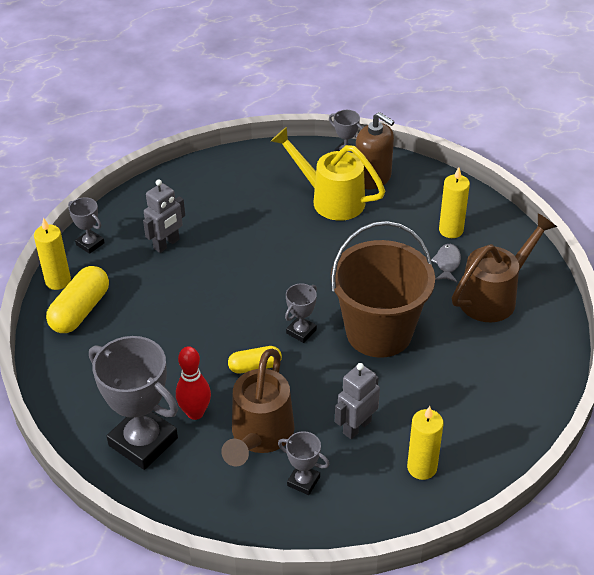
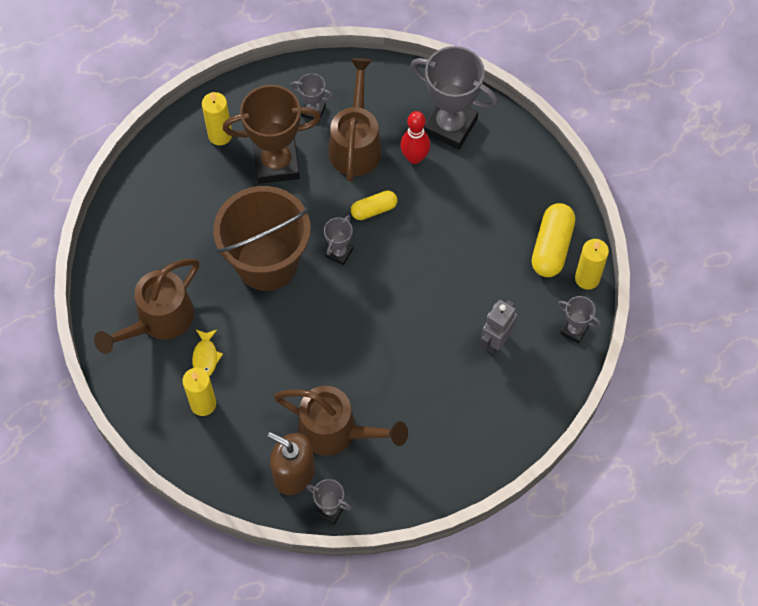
camera: 170 degrees right, 20 degrees up
yellow watering can [271,127,385,221] -> brown watering can [274,386,408,456]
grey robot [335,363,380,439] -> brown trophy [223,85,321,184]
grey fish [431,244,461,282] -> yellow fish [192,330,223,376]

